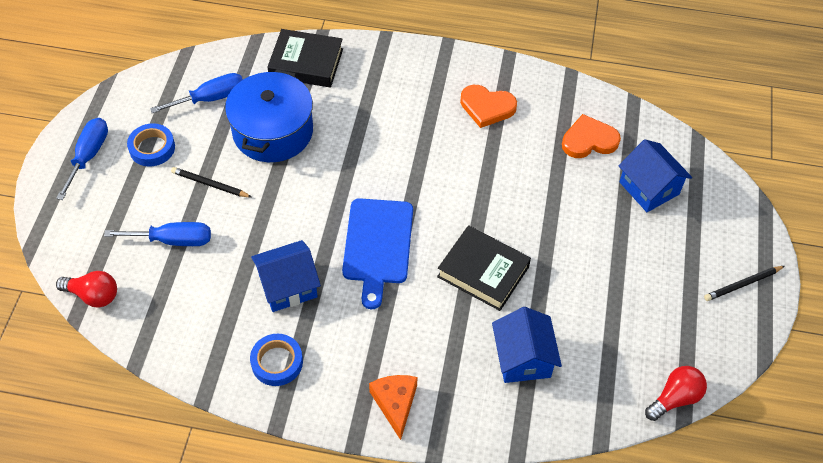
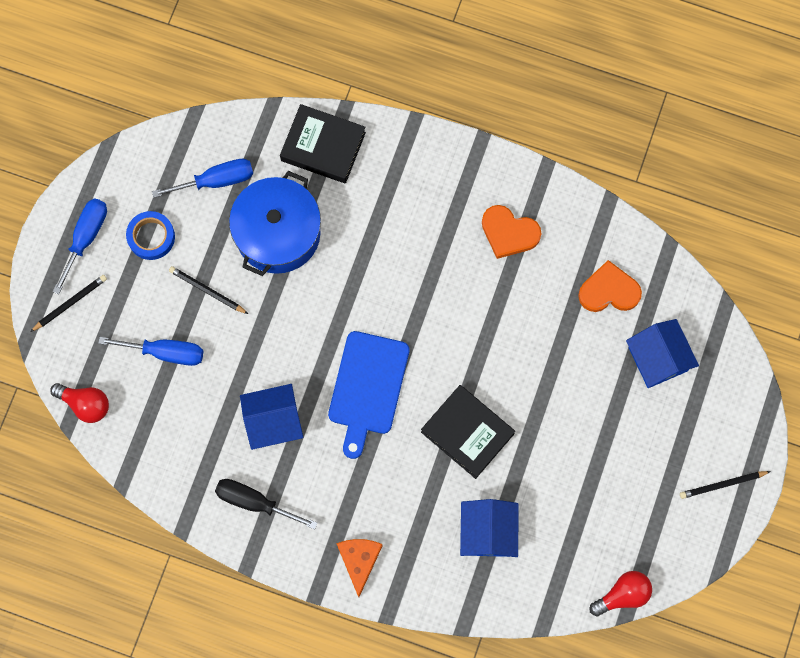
camera: 10 degrees right, 20 degrees up
blue tape [250,334,303,386] -> black screwdriver [215,479,317,529]
none -> black pencil [30,275,107,332]

